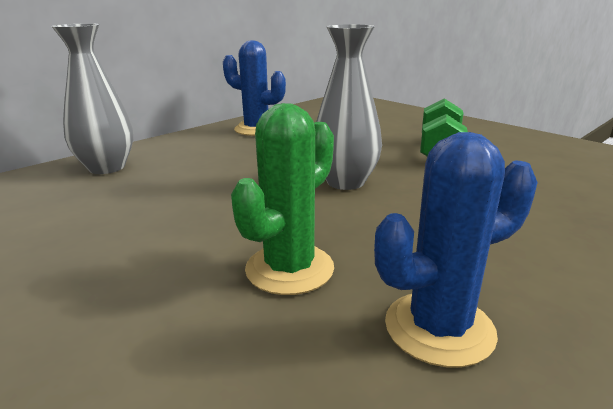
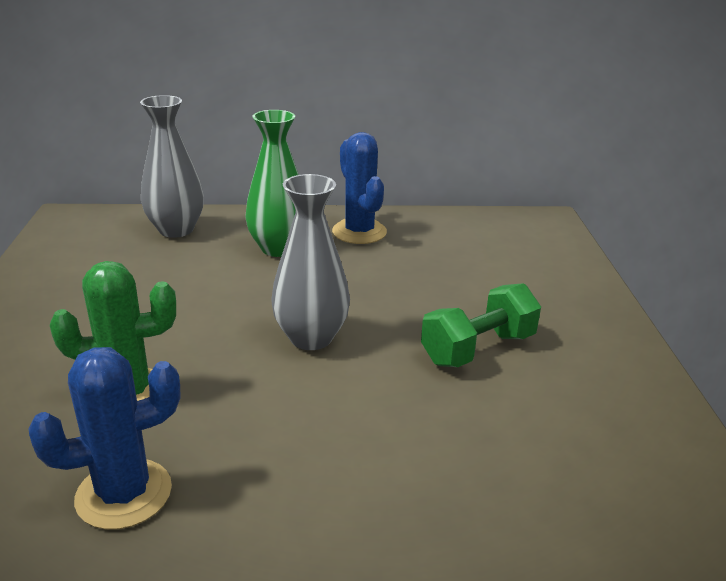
camera: 40 degrees right, 5 degrees up
blue cactus [374,132,538,367] -> blue cactus turned 45 degrees counterclockwise [28,347,180,530]
none -> green vase [245,110,299,257]

